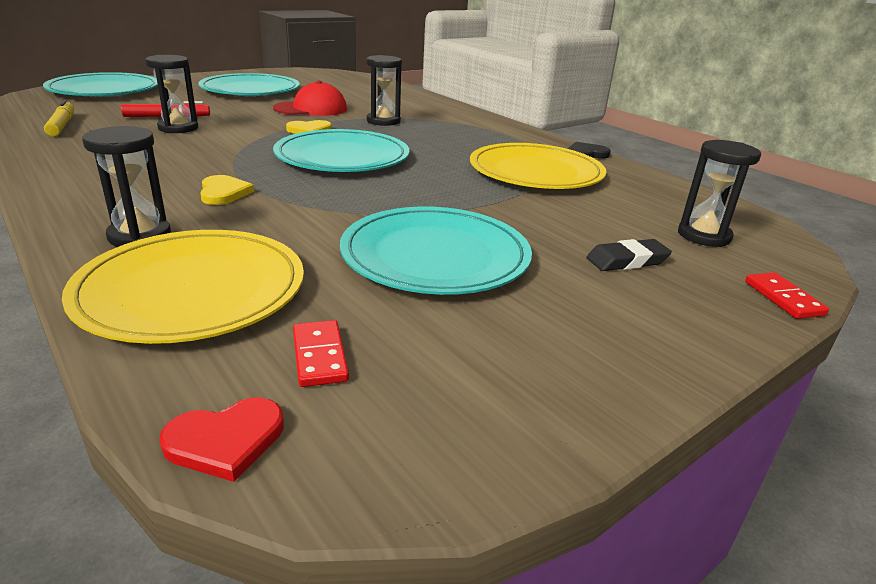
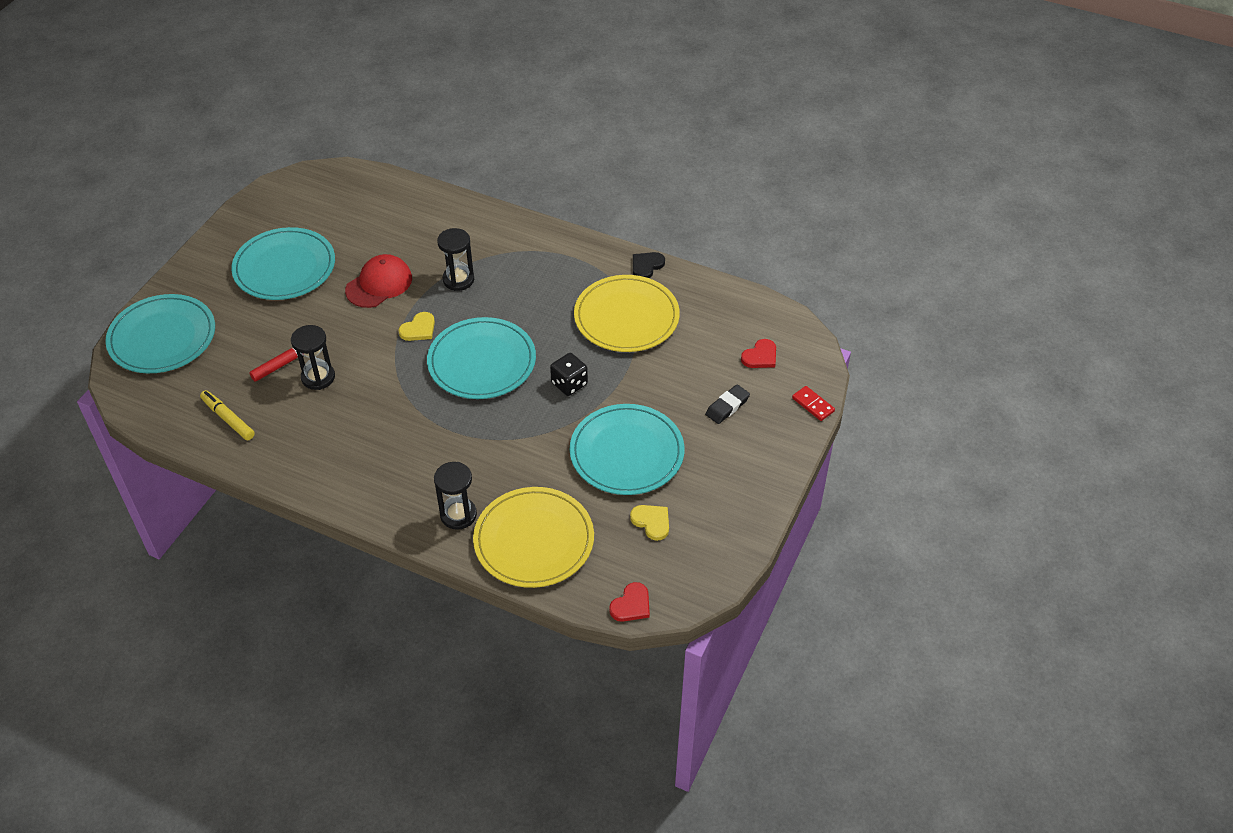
camera: 25 degrees left, 20 degrees up
yellow heart [200,175,254,205] -> yellow heart moved to [630,505,669,541]
red domino [293,320,349,387] -> none
black hourglass [678,140,761,247] -> red heart [741,339,776,368]
none -> black dice [550,353,588,396]

